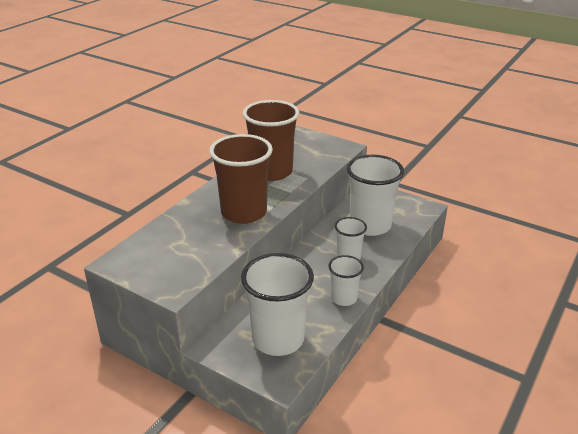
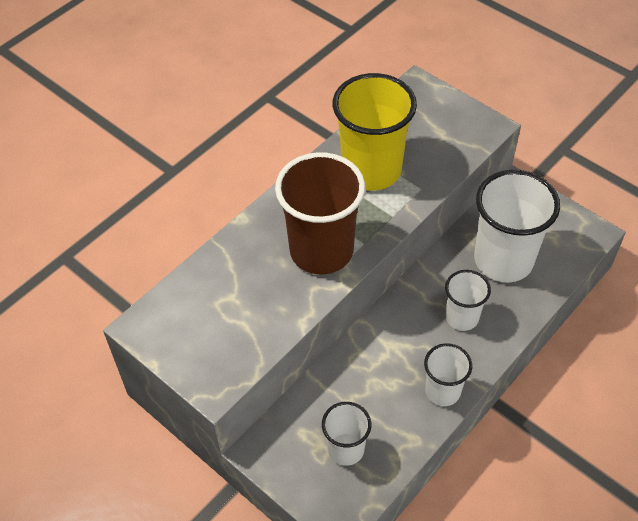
camera: 10 degrees right, 20 degrees up
white cup [241,253,314,356] -> white cup [322,402,372,466], size x0.54
brown cup [243,100,299,181] -> yellow cup [333,73,417,191]

